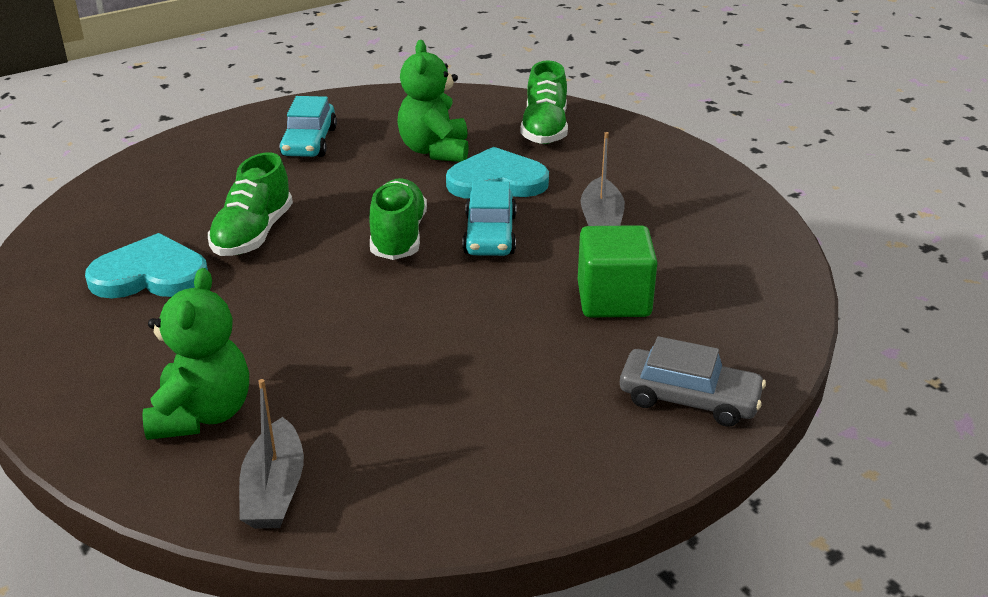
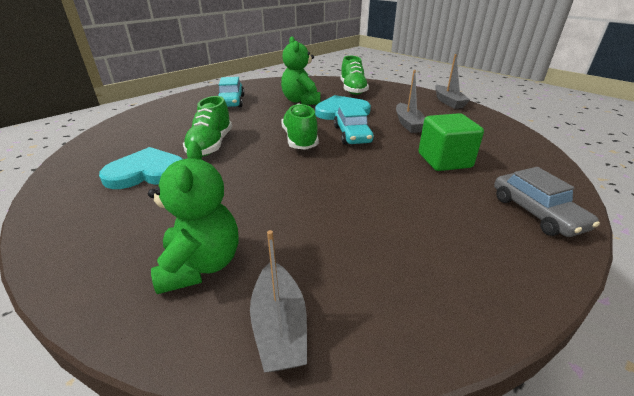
camera: 10 degrees left, 0 degrees up
grey car [620,336,766,427] -> grey car turned 60 degrees clockwise [494,167,600,237]
none -> grey boat [435,54,470,109]

